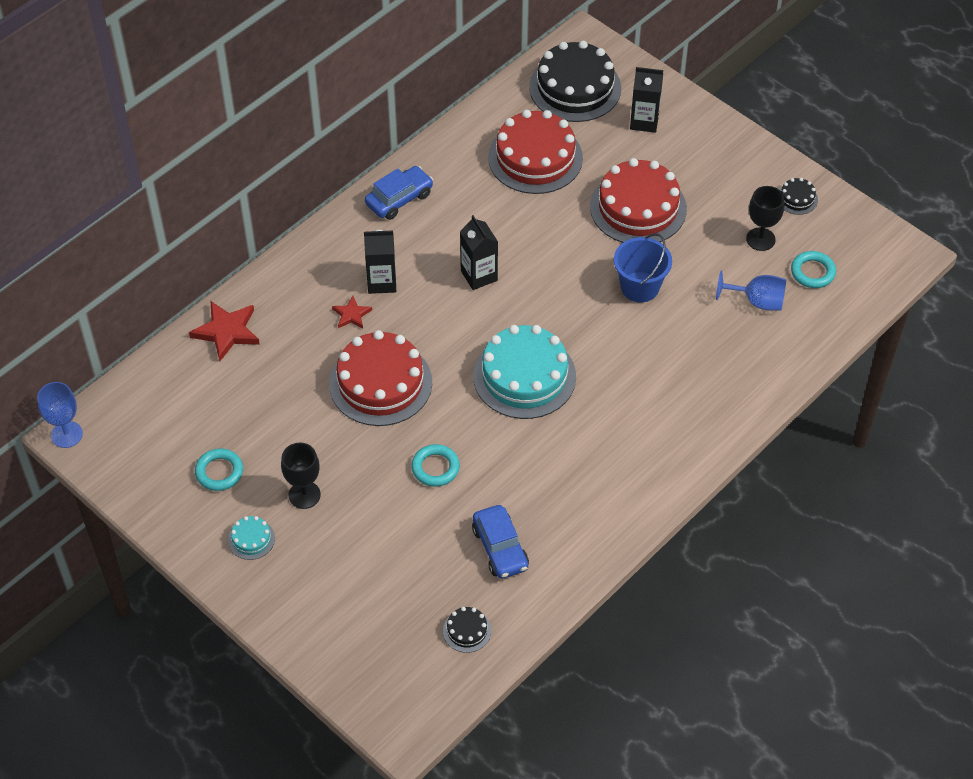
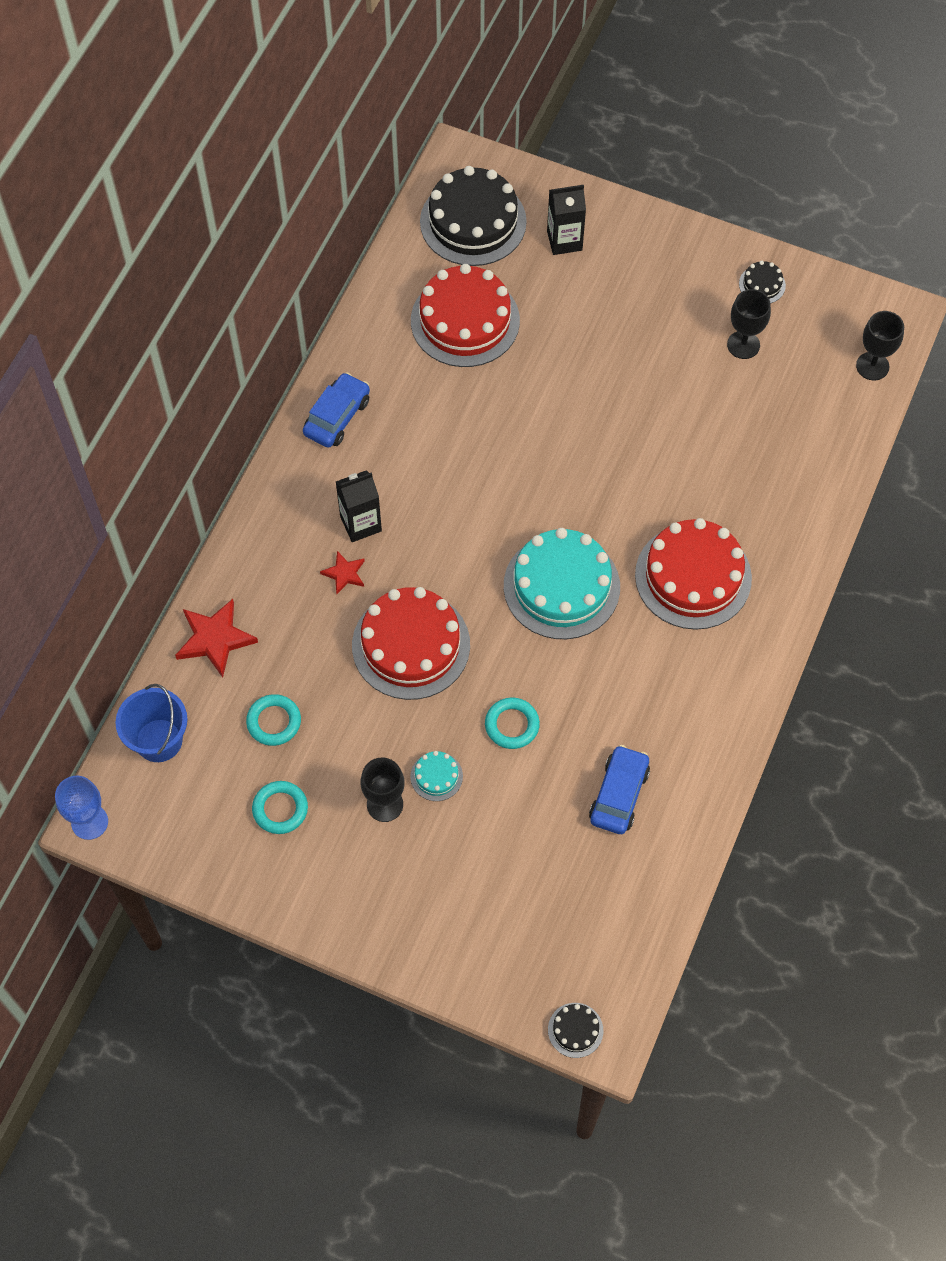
camera: 20 degrees left, 10 degrees up
turquoise cake [228,516,275,560] -> turquoise cake moved to [410,751,463,801]
black cake [443,607,491,653] -> black cake moved to [548,1003,603,1058]
black carton [460,215,498,290] -> none
blue car [472,505,529,579] -> blue car turned 120 degrees counterclockwise [589,745,650,834]
red cake [590,158,687,243] -> red cake moved to [635,518,752,630]
blue bucket [614,233,672,302] -> blue bucket moved to [116,684,187,762]
blue goblet [716,271,786,311] -> none
turquoise ring [791,251,836,288] -> turquoise ring moved to [246,694,301,746]
none -> black goblet [856,311,904,380]

